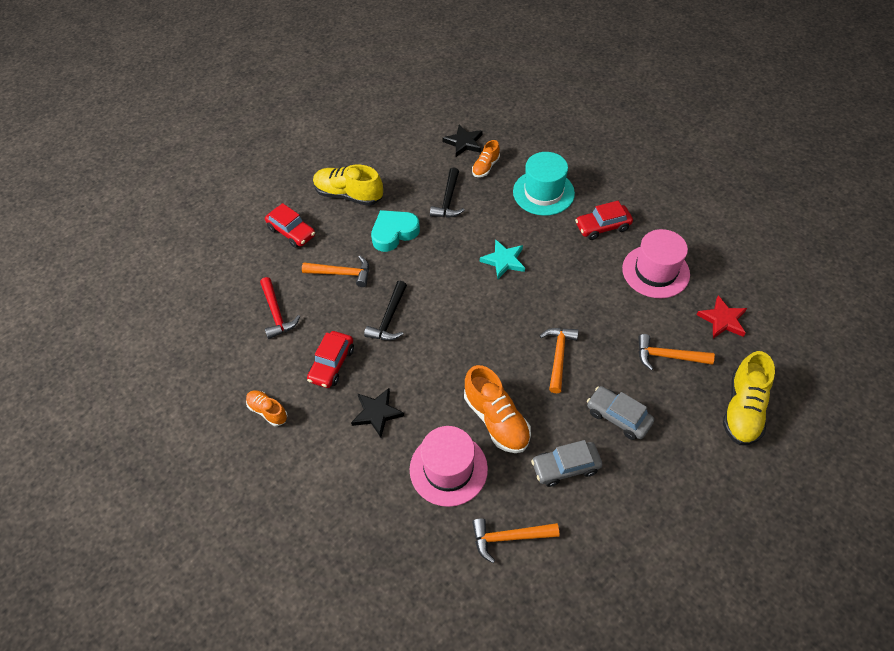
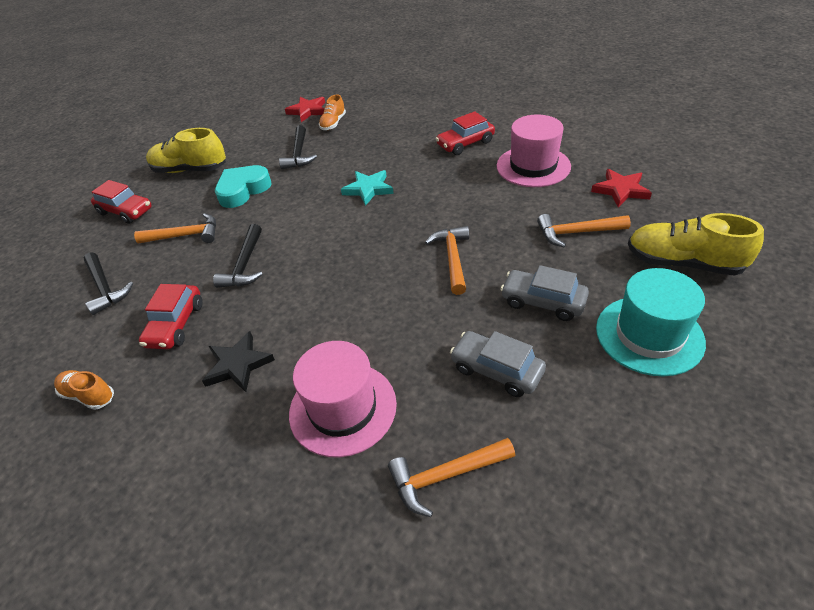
camera: 10 degrees left, 10 degrees down
red hammer [260,277,300,339] -> black hammer [83,252,133,315]
black star [442,125,482,157] -> red star [285,97,325,122]
orange shoe [464,365,531,453] -> none
turquoise hat [513,152,575,216] -> turquoise hat moved to [596,268,706,377]
grey car [531,440,602,487] -> grey car turned 60 degrees clockwise [450,331,546,397]
yellow shoe [723,351,775,445] -> yellow shoe turned 105 degrees clockwise [628,213,764,276]

